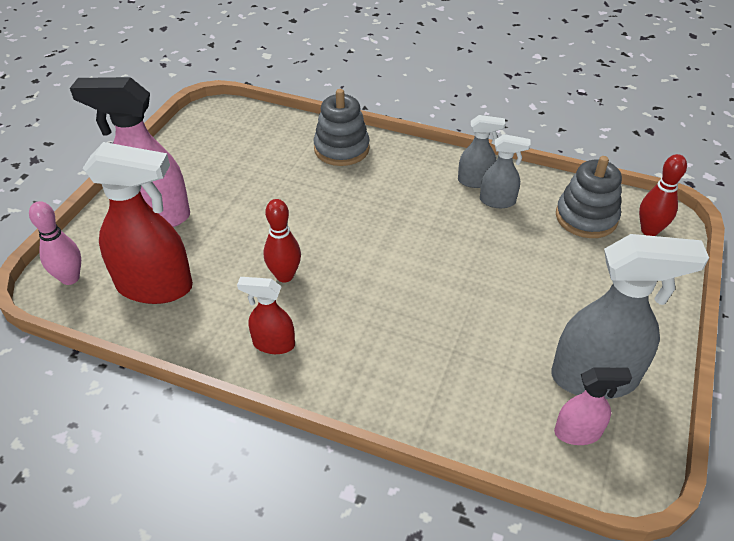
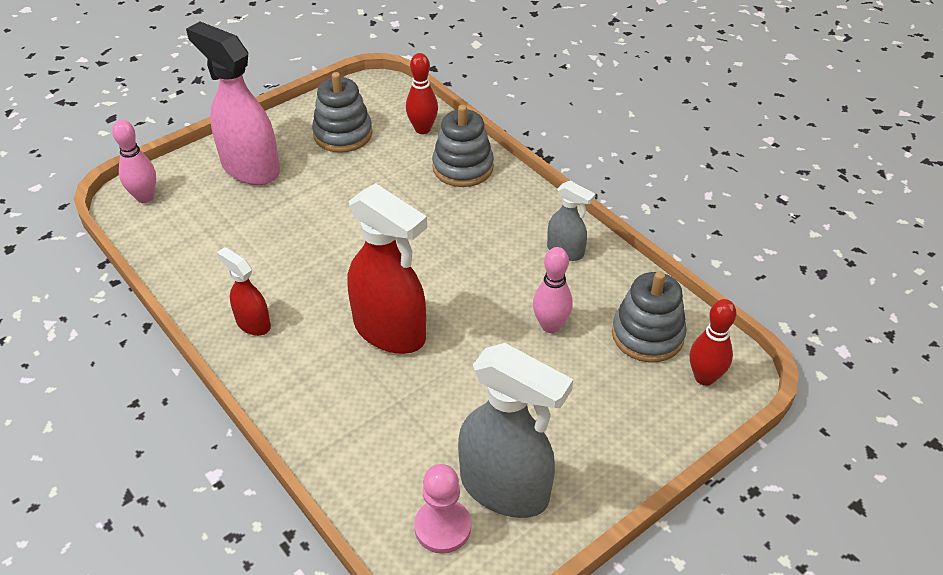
camera: 30 degrees right, 0 degrees up
red spray bottle [83,142,193,304] -> red spray bottle moved to [348,183,427,354]
red bowling pin [264,199,301,282] -> red bowling pin moved to [406,53,438,134]
grey spray bottle [480,134,530,208] -> none
pink spray bottle [554,367,632,445] -> pink pawn [414,464,471,554]
none -> grey stacking toy [312,72,373,153]
none -> pink bowling pin [533,247,573,333]

